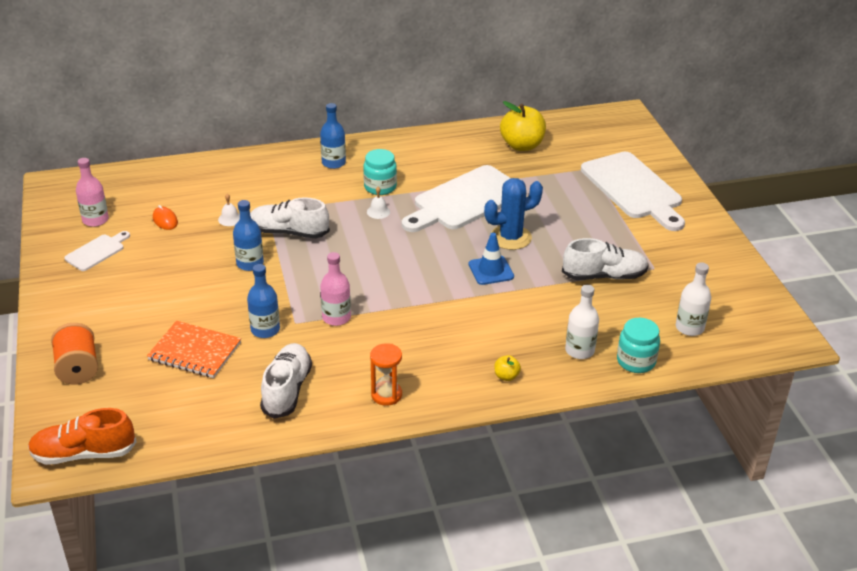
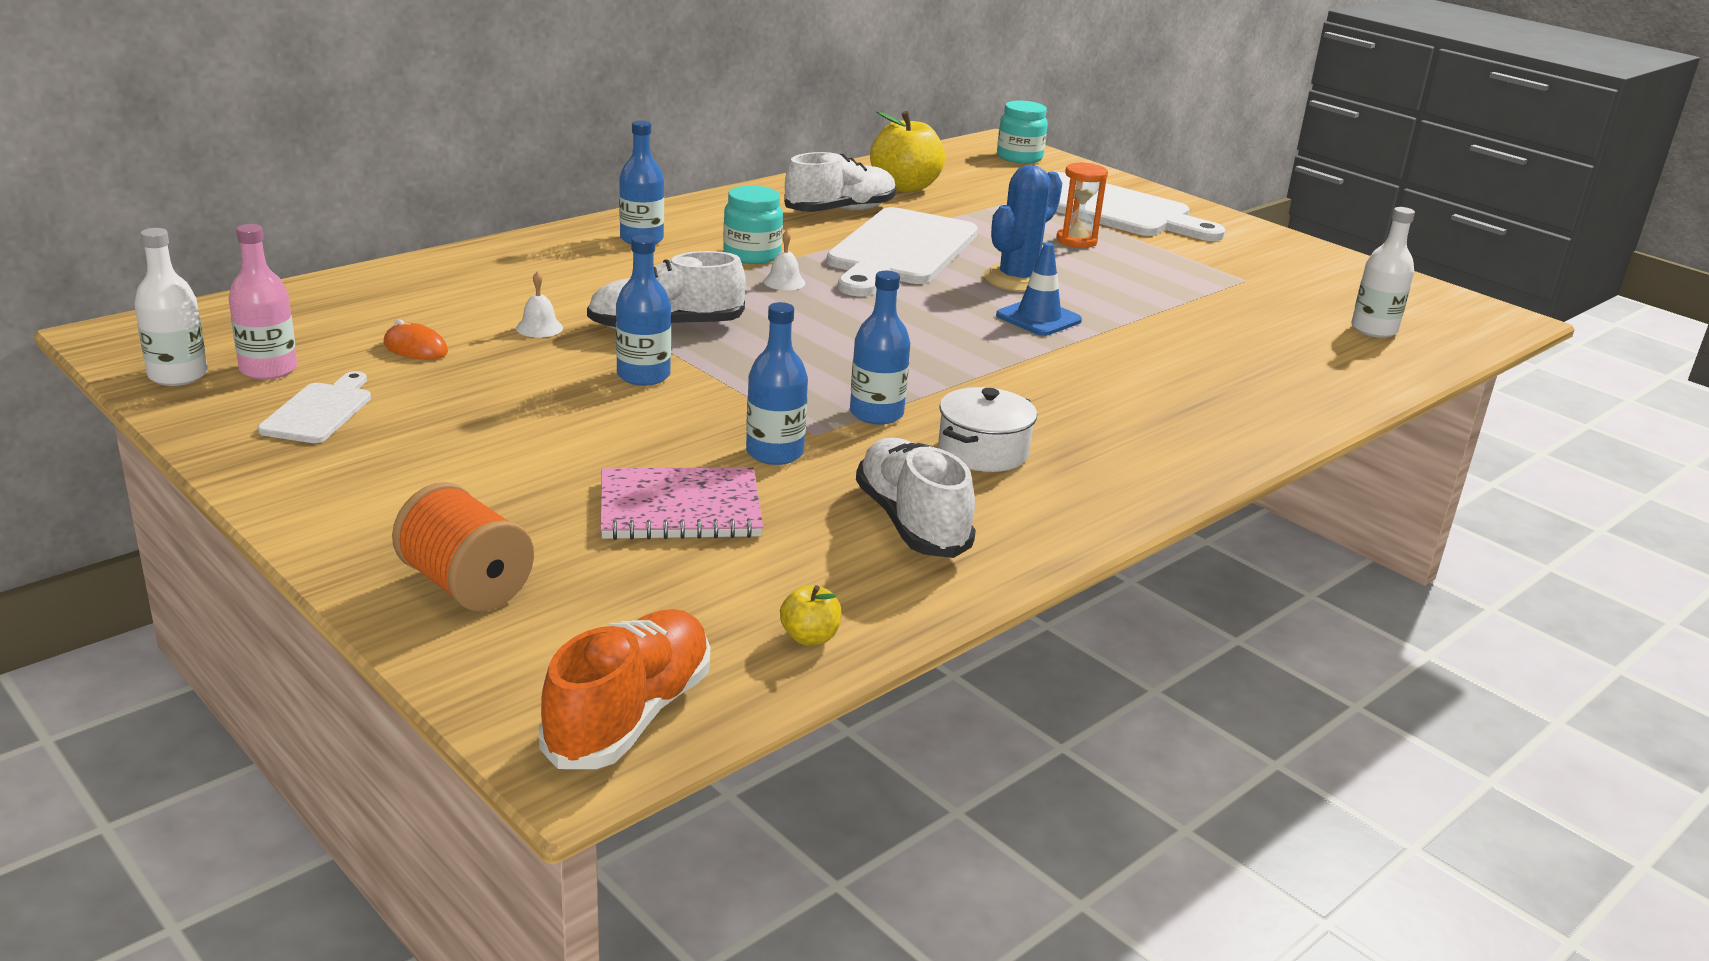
camera: 30 degrees left, 10 degrees down
orange shoe [28,408,137,465] -> orange shoe turned 150 degrees clockwise [539,609,711,769]
orange notebook [147,321,241,378] -> pink notebook [600,467,763,540]
pink bottle [320,252,351,326] -> blue bottle [850,271,910,425]
orange hourglass [370,343,402,406] -> orange hourglass moved to [1056,162,1108,248]
yellow apple [494,355,521,381] -> yellow apple moved to [780,585,842,645]
white shoe [562,238,649,280] -> white shoe moved to [784,152,896,212]
white bottle [565,285,599,359] -> white bottle moved to [134,228,208,386]
turquoise jar [617,318,660,373] -> turquoise jar moved to [997,101,1048,163]
none -> white pot [938,387,1037,472]

